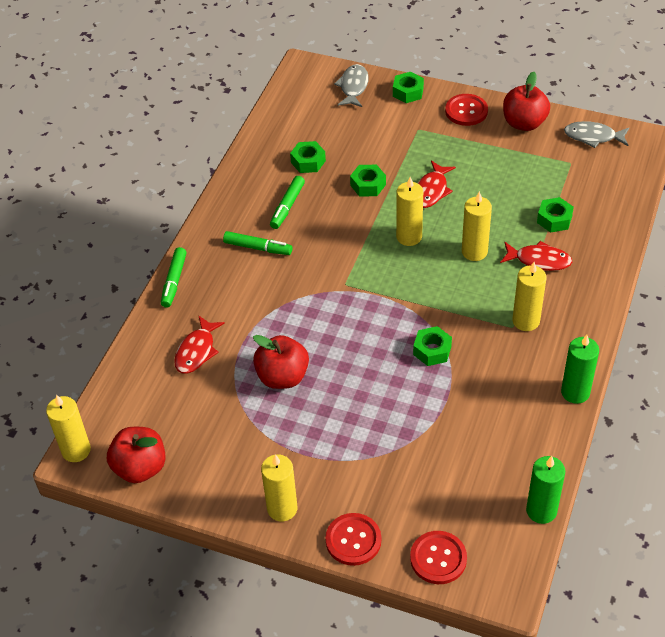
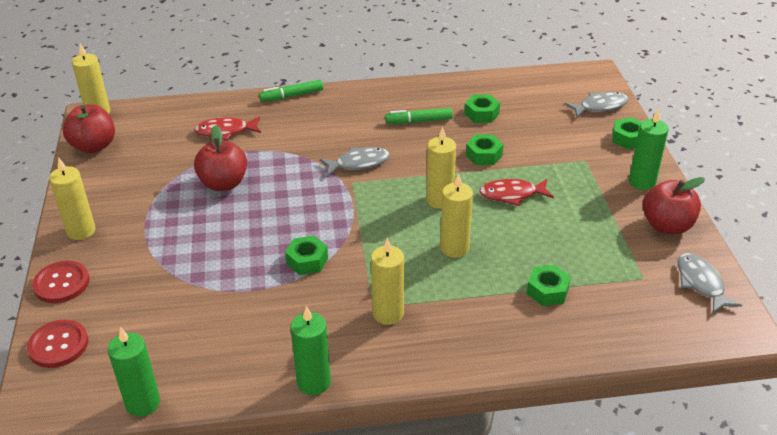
camera: 60 degrees right, 10 degrees down
green marker [223,231,292,255] -> none
red button [445,94,488,126] -> green candle [629,110,669,190]
red fish [500,241,572,271] -> none
none -> grey fish [320,147,390,176]

